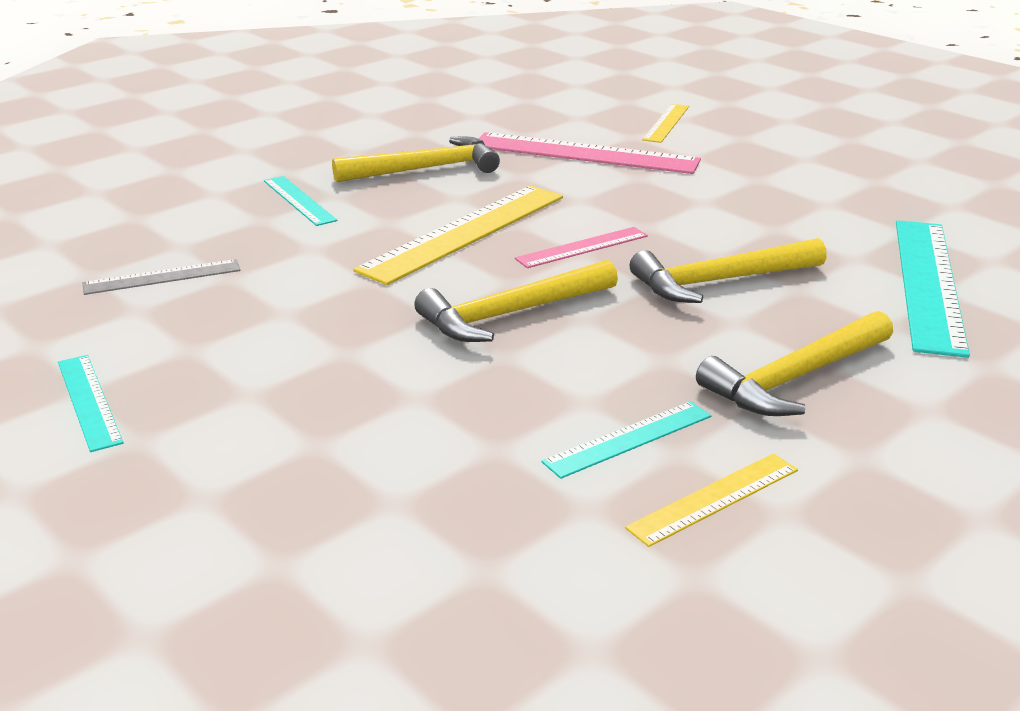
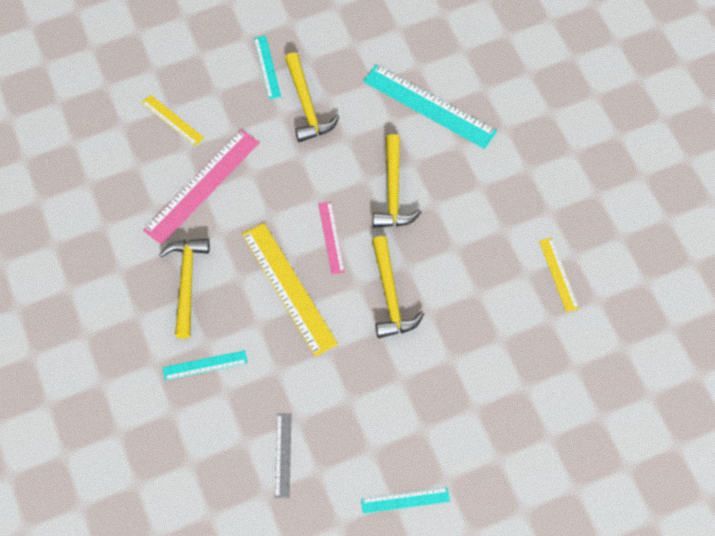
camera: 70 degrees left, 35 degrees up
turquoise ruler [541,401,711,479] -> turquoise ruler moved to [254,36,281,99]
yellow hammer [696,311,893,416] -> yellow hammer moved to [285,52,339,142]

